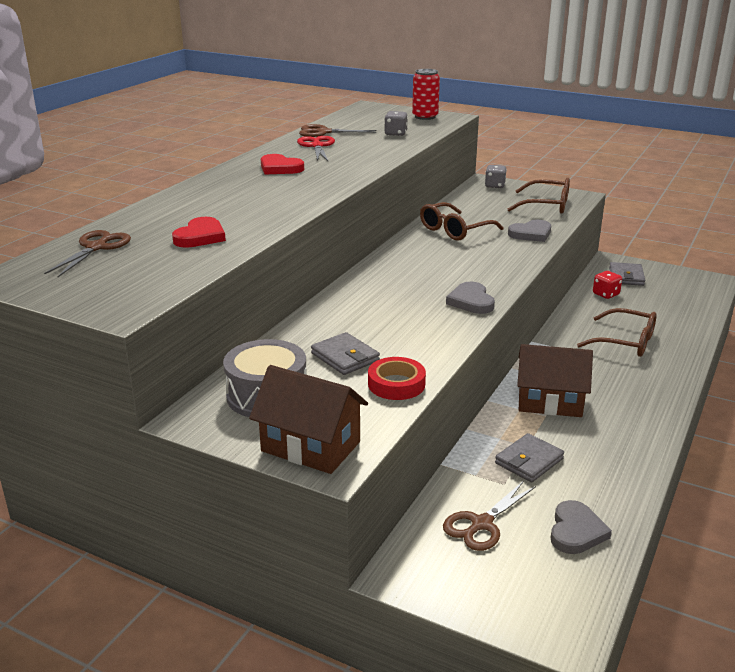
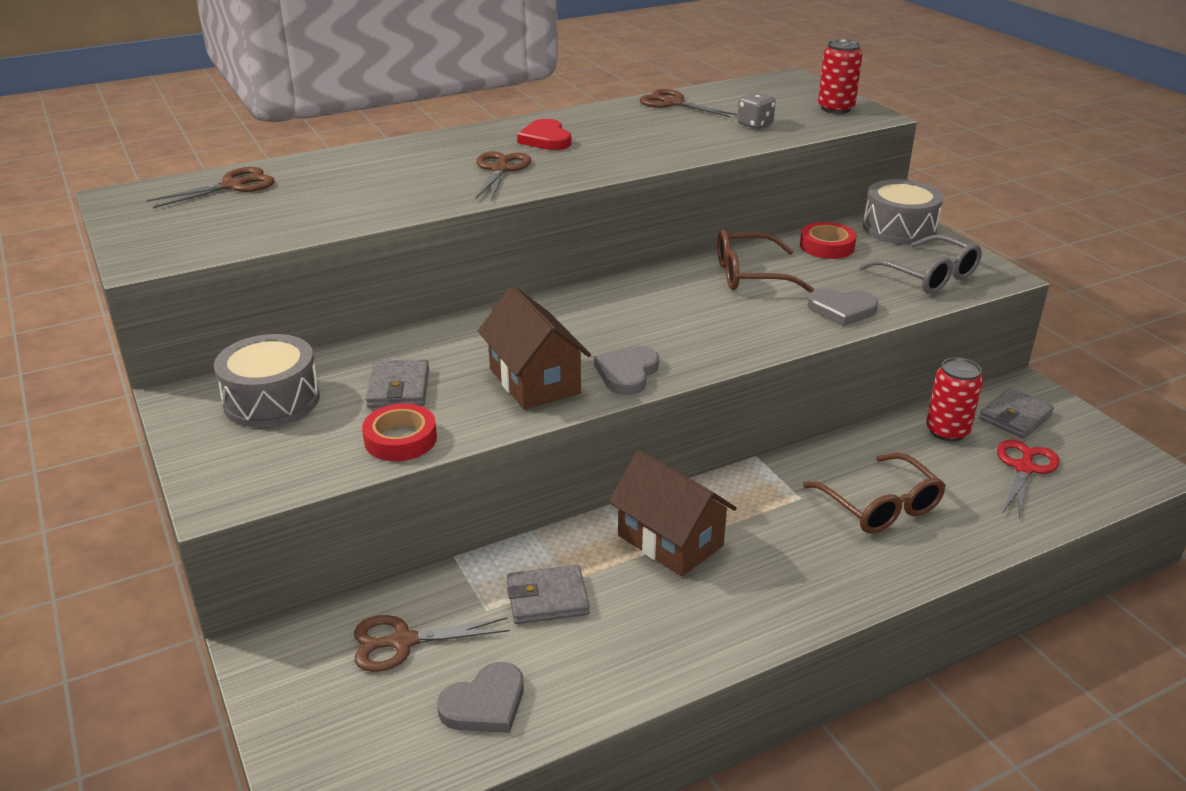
camera: 35 degrees right, 5 degrees up
red heart [172,217,226,248] -> none
brown house [249,365,368,474] -> brown house moved to [478,286,591,409]
red scissors [297,136,335,161] -> red scissors moved to [997,440,1059,519]
grey dice [485,165,507,188] -> grey drum [863,179,943,245]
brown glasses [508,178,570,214] -> grey glasses [860,235,982,294]
red dice [593,271,622,299] -> red can [926,358,983,442]
none -> brown scissors [476,151,531,201]
none -> red tape [800,222,856,259]

